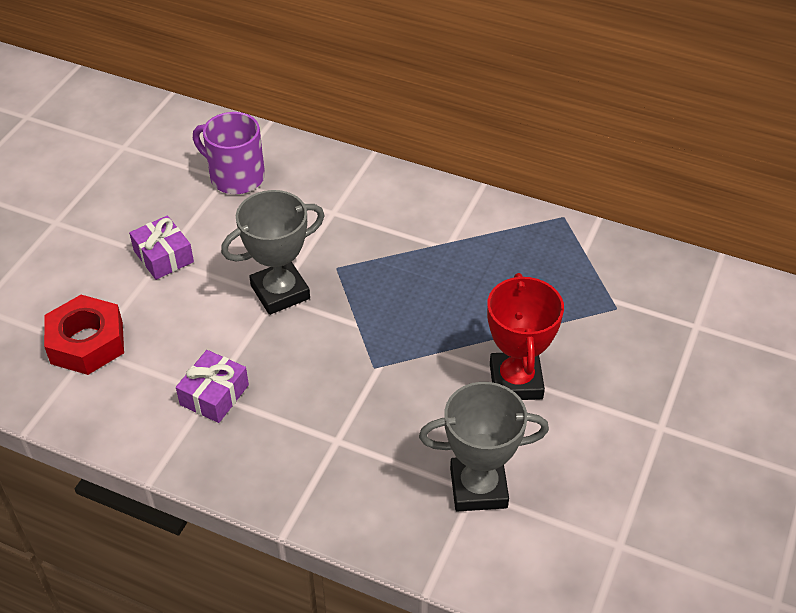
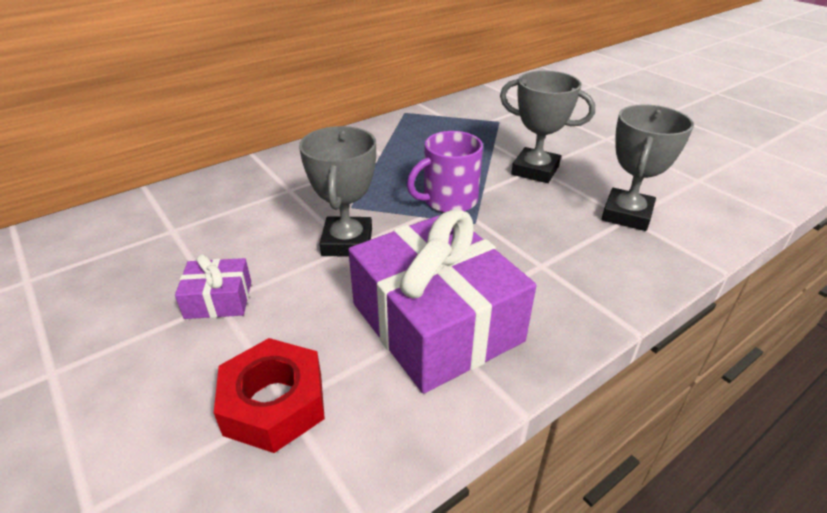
camera: 60 degrees left, 10 degrees down
purple gift [176,350,249,423] -> purple gift [348,209,536,393], size x2.25
purple mug [193,112,265,194] -> purple mug moved to [407,131,483,213]
red trophy [487,273,564,400] -> grey trophy [500,70,595,183]

